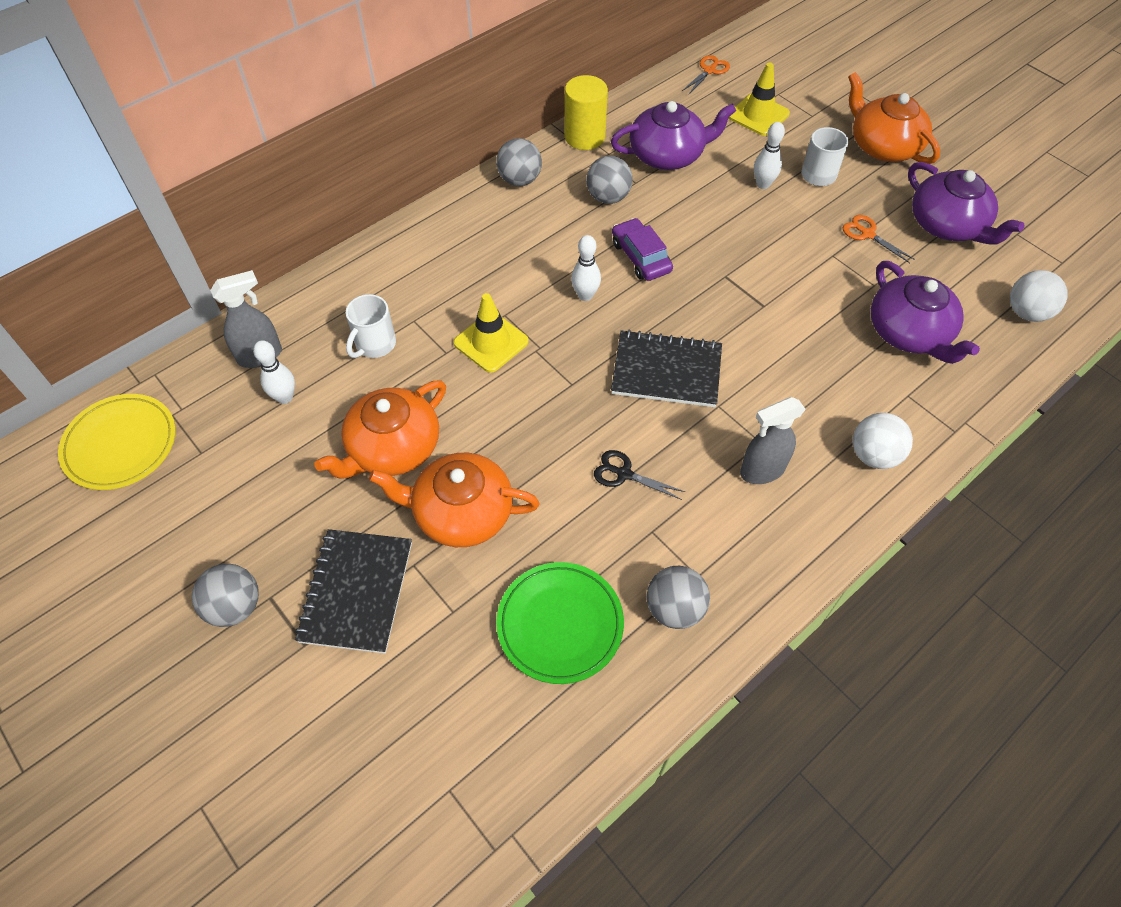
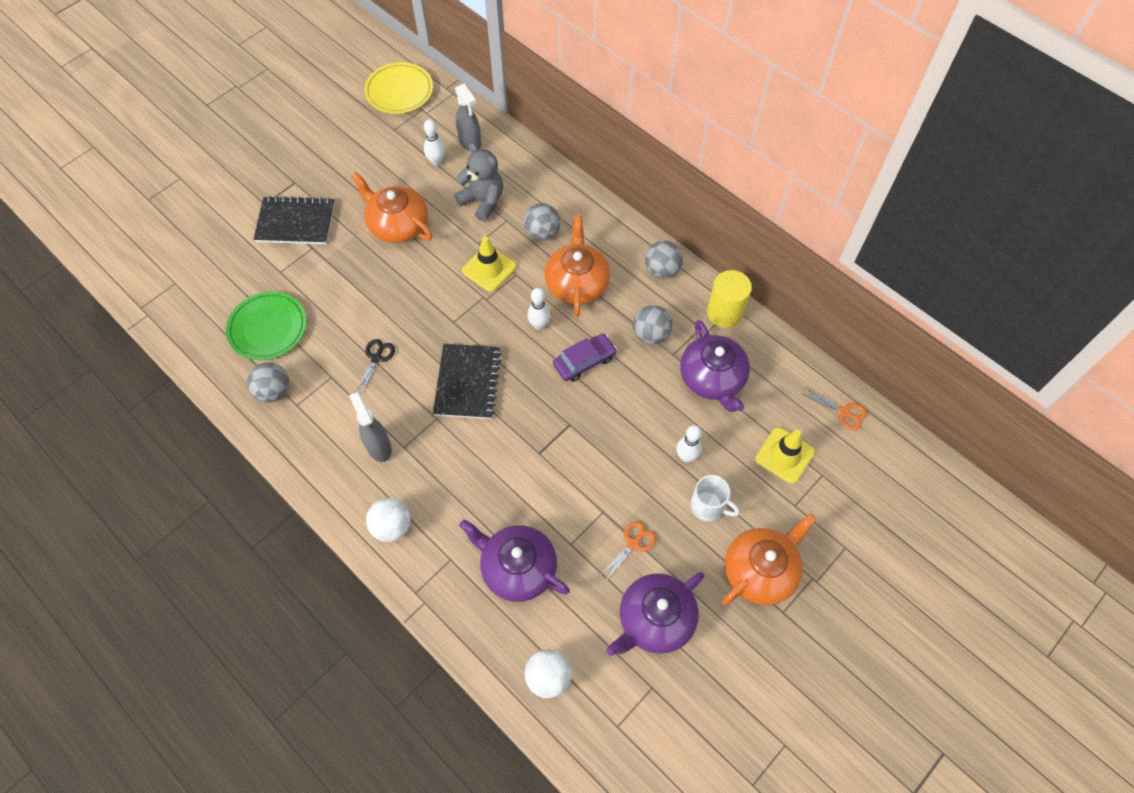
camera: 85 degrees right, 5 degrees up
grey ball [192,564,259,627] -> grey ball moved to [524,203,560,241]
white mug [346,294,396,358] -> grey teddy bear [454,143,503,222]
orange teapot [369,453,540,547] -> orange teapot moved to [544,215,610,317]
purple teapot [871,261,980,364] -> purple teapot turned 60 degrees clockwise [459,519,570,602]

